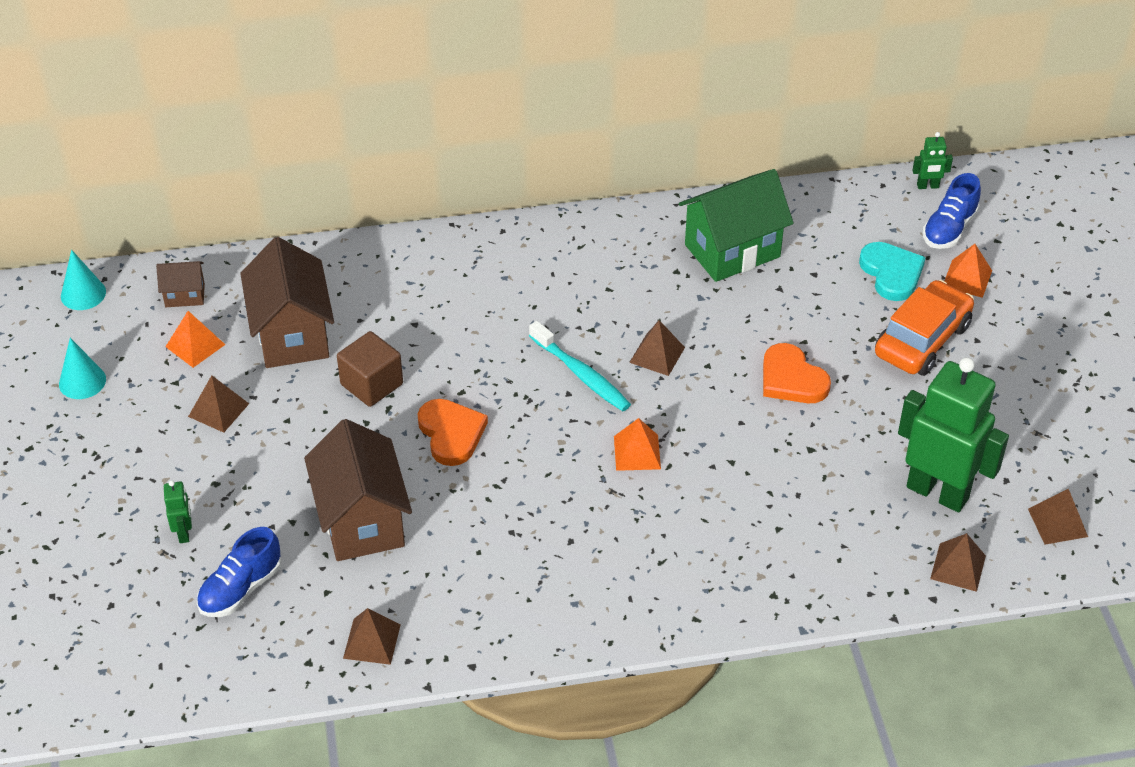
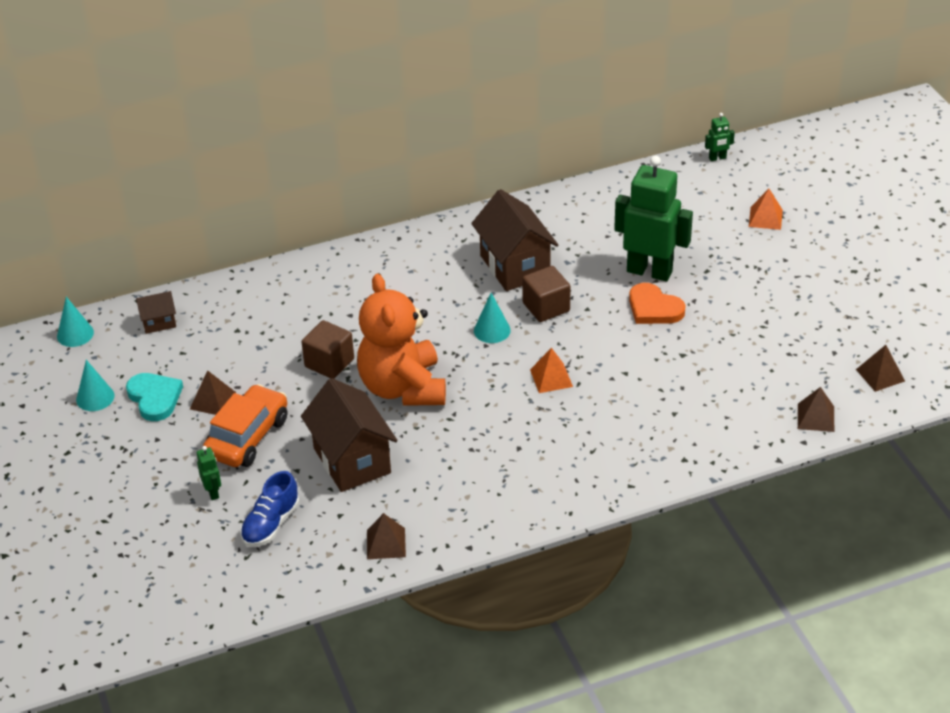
camera: 10 degrees left, 5 degrees down
orange pyramid [165,311,226,368] -> none
brown house [240,237,334,368] -> brown house moved to [471,189,558,291]
orange heart [418,399,488,466] -> orange teddy bear [357,274,446,406]
turquoise toothbrush [529,321,631,411] -> turquoise cone [474,293,511,343]
brown pyramid [629,320,685,376] -> brown cube [522,266,570,322]
green house [679,169,794,282] -> none
turquoise heart [859,242,926,301] -> turquoise heart moved to [126,373,183,421]
orange car [875,280,974,376] -> orange car moved to [203,384,287,467]
green robot [898,357,1009,512] -> green robot moved to [614,155,693,281]
blue shoe [922,173,981,249] -> none

